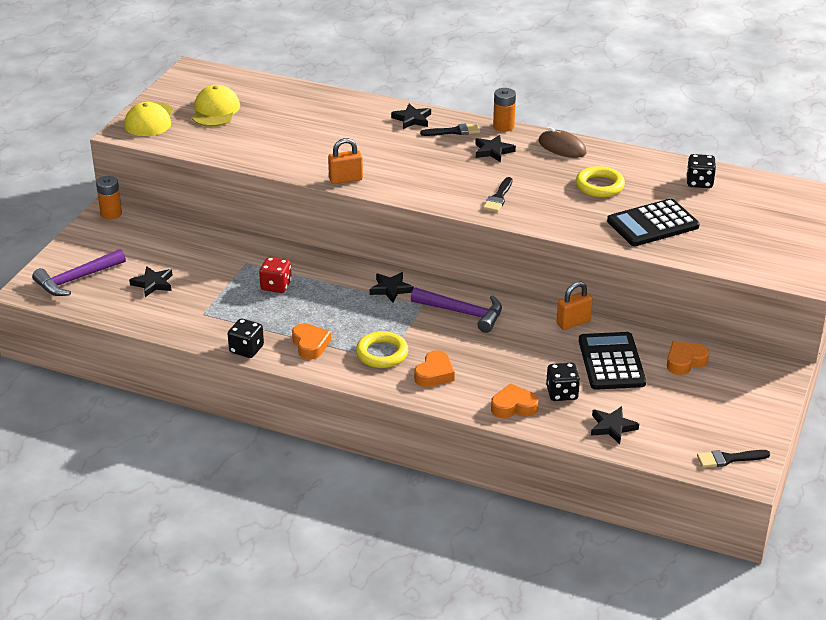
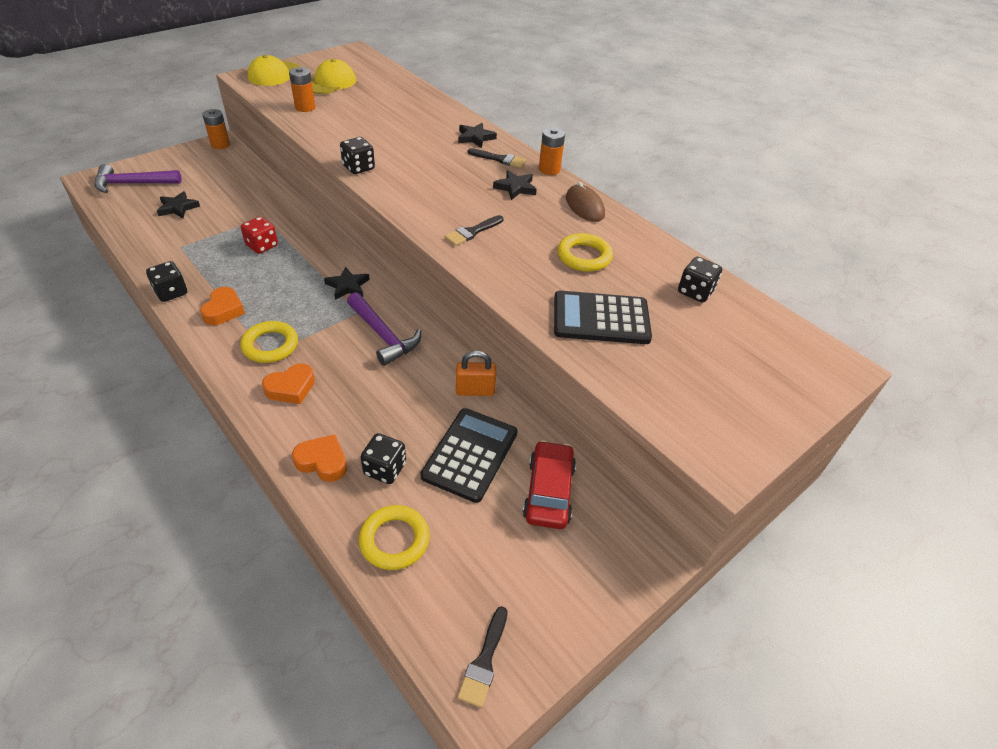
camera: 25 degrees right, 10 degrees up
orange padlock [328,138,363,184] -> black dice [340,137,375,174]
black star [591,406,639,444] -> yellow ring [359,505,430,570]
orange heart [667,341,709,375] -> red car [523,440,576,529]
black brush [697,450,770,468] -> black brush turned 90 degrees counterclockwise [457,606,508,708]
none -> orange battery [289,67,315,112]

